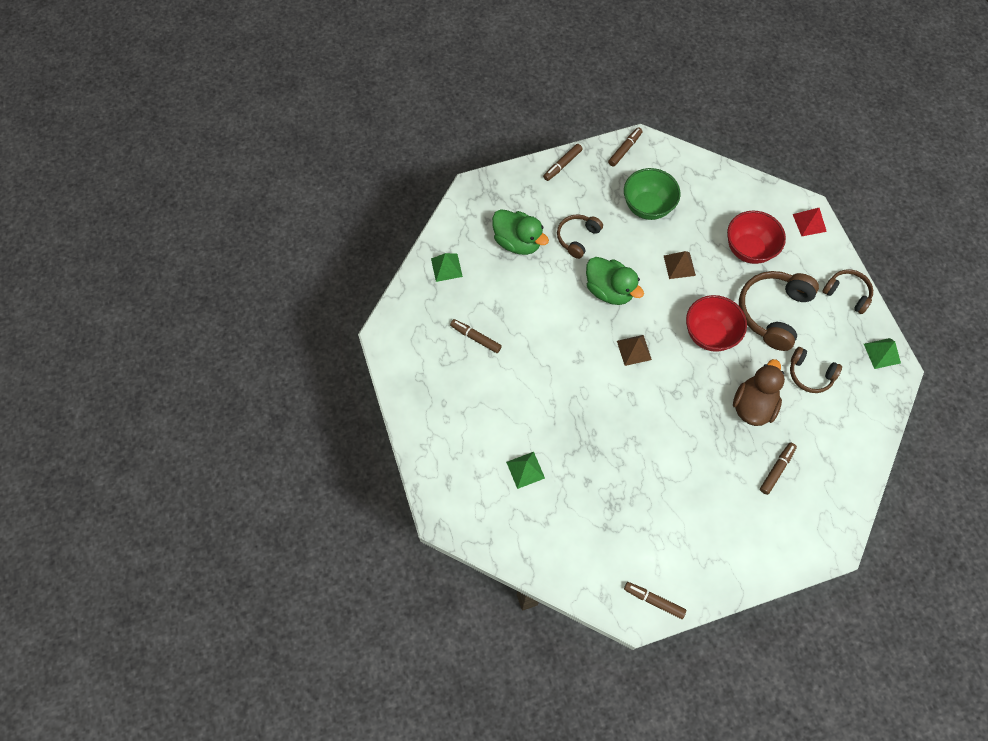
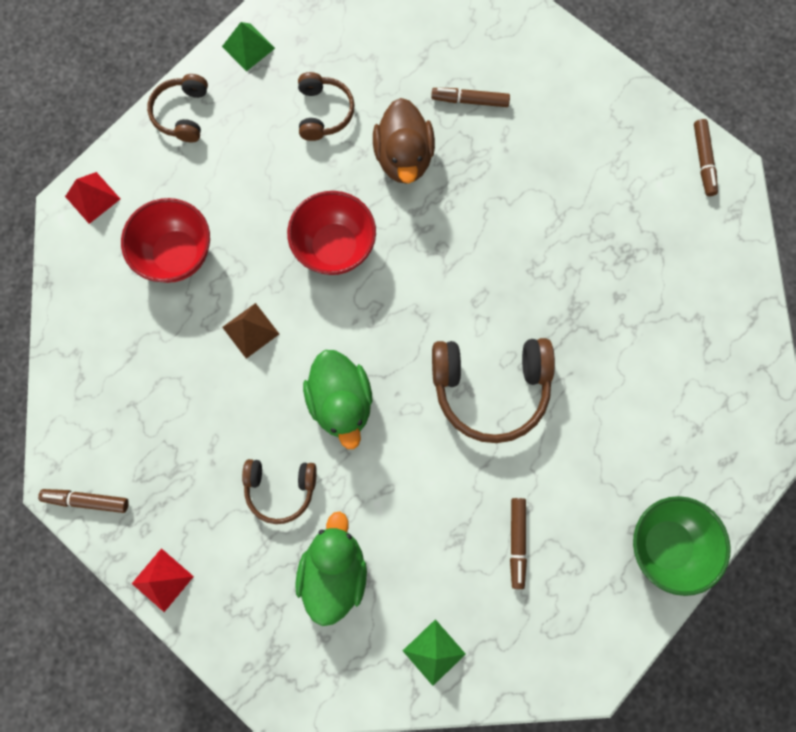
camera: 120 degrees left, 10 degrees up
green pyramid [506,452,545,489] -> none
brown marker [543,144,583,181] -> red pyramid [132,548,194,612]
green duck [586,257,644,305] -> green duck turned 150 degrees clockwise [303,350,372,449]
brown pyramid [617,335,652,366] -> none
green bowl [624,168,681,220] -> green bowl moved to [633,496,731,596]
brown duck [733,359,785,426] -> brown duck turned 90 degrees counterclockwise [373,98,435,183]
brown headphones [739,271,819,351] -> brown headphones moved to [432,338,555,443]

